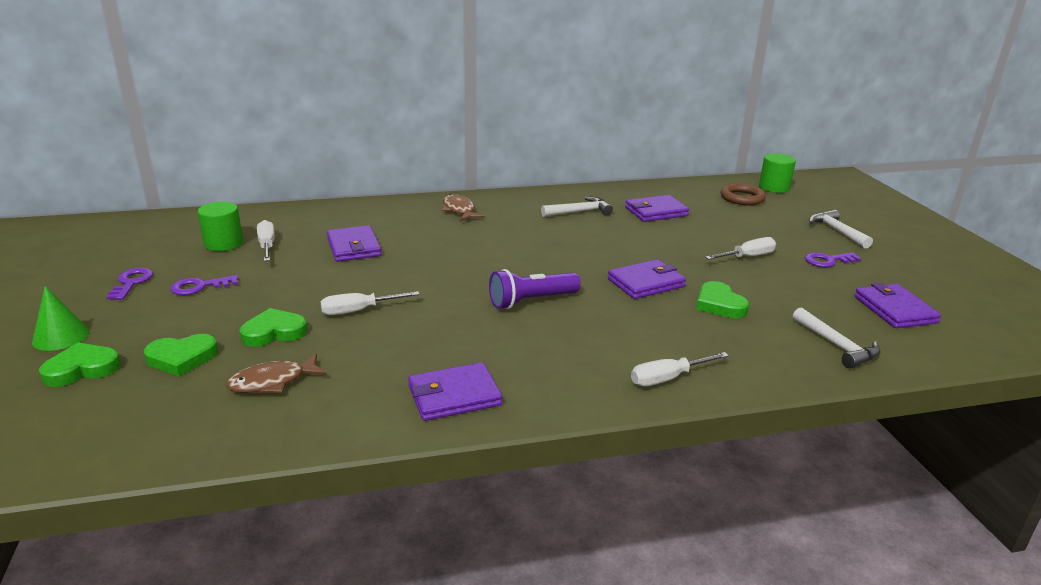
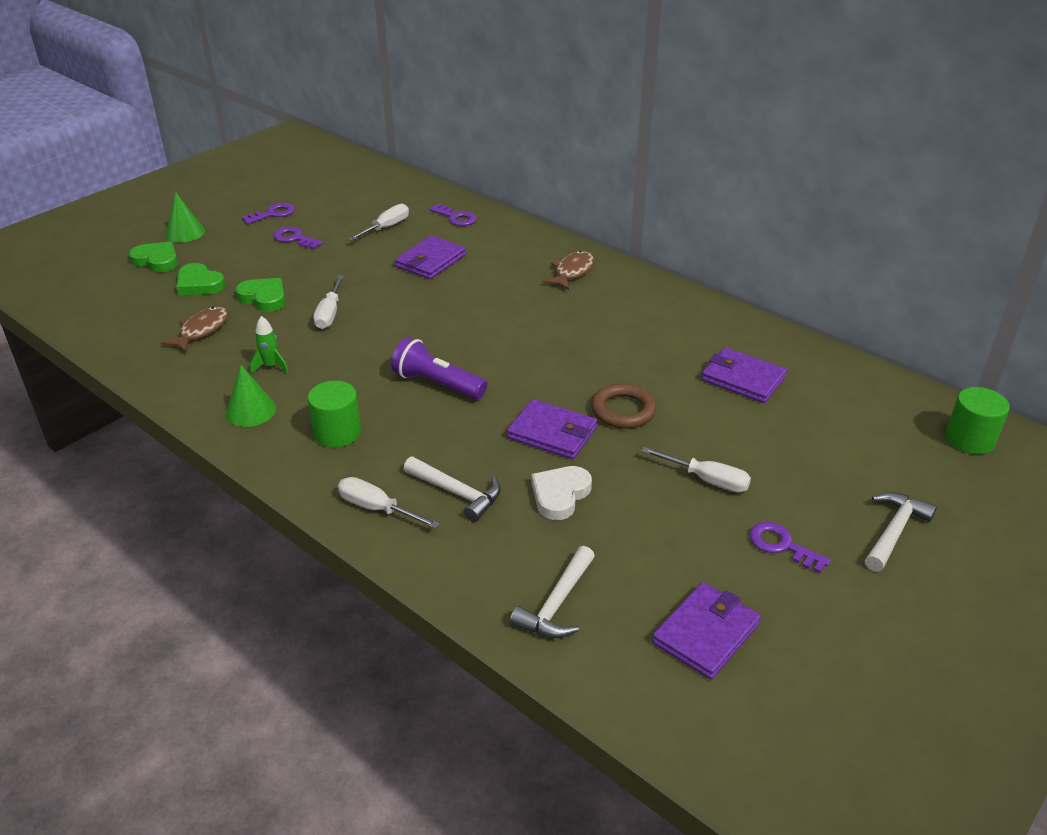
camera: 55 degrees right, 10 degrees up
green cylinder [198,202,243,251] -> green cylinder moved to [307,381,361,447]
brown fish [226,354,327,393] -> brown fish turned 90 degrees clockwise [161,307,229,352]
white screwdriver [320,291,420,315] -> white screwdriver turned 120 degrees counterclockwise [313,275,344,329]
purple wallet [408,362,502,421] -> green cone [226,365,276,427]
white hammer [541,197,613,217] -> white hammer moved to [404,457,501,522]
green heart [696,281,749,318] -> white heart [531,466,592,520]
brown ring [721,183,766,205] -> brown ring moved to [591,384,656,429]
none -> green rocket [250,316,288,374]
none -> purple key [429,204,477,226]

